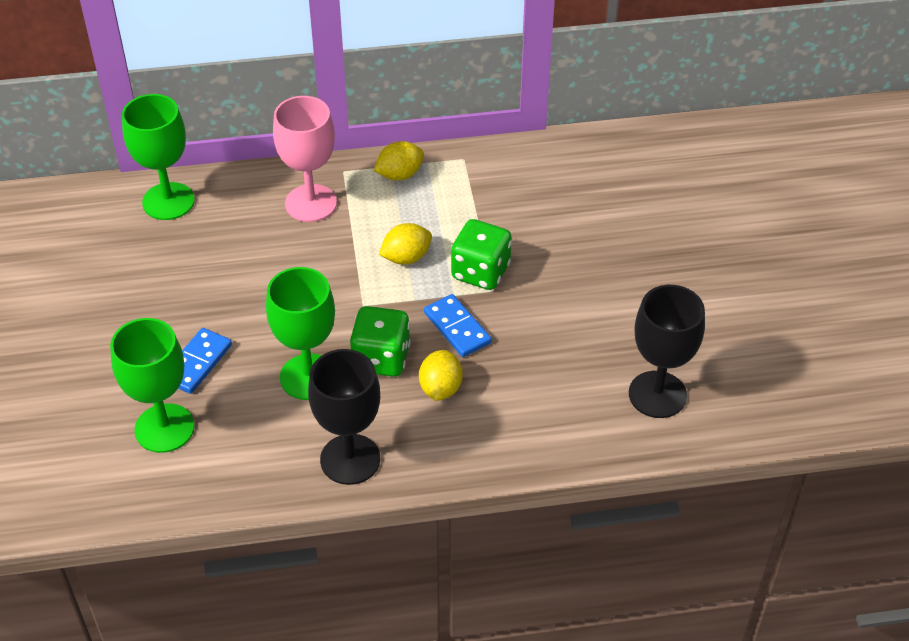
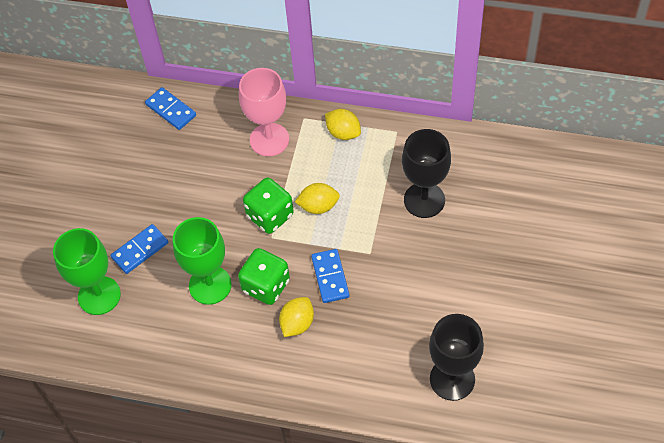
camera: 25 degrees right, 10 degrees up
green goblet [122,94,195,220] -> blue domino [145,87,196,130]
black goblet [308,349,380,485] -> black goblet moved to [402,129,451,218]
yellow lemon [374,141,424,181] -> yellow lemon turned 45 degrees clockwise [325,109,361,140]
green dice [451,219,512,290] -> green dice moved to [243,177,294,234]

